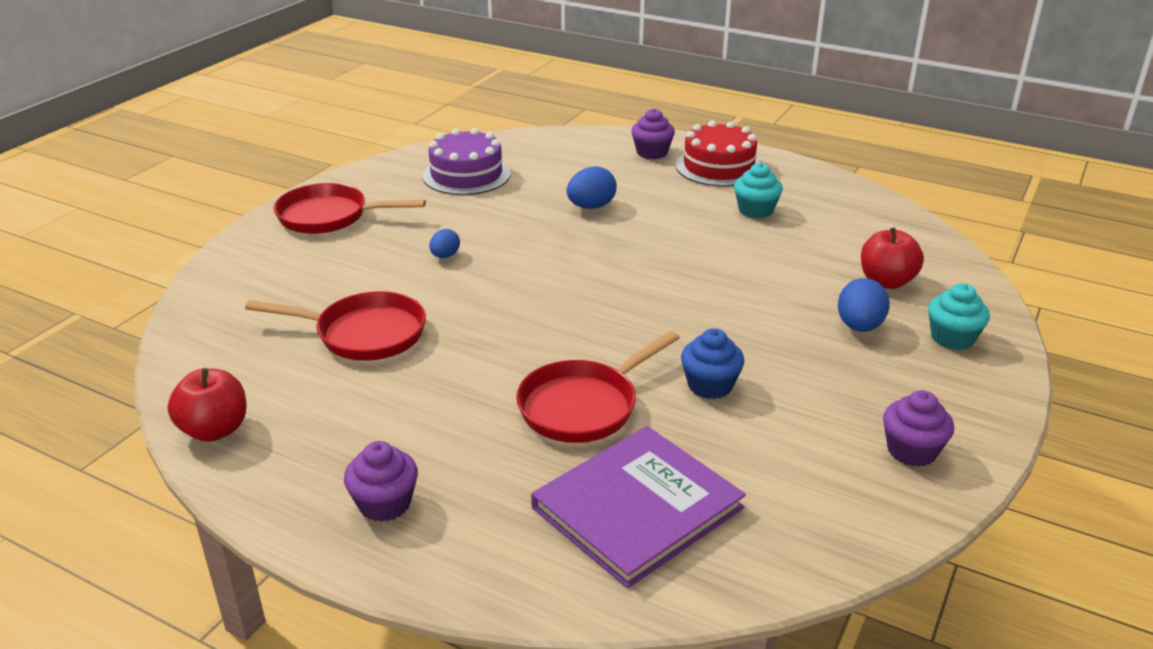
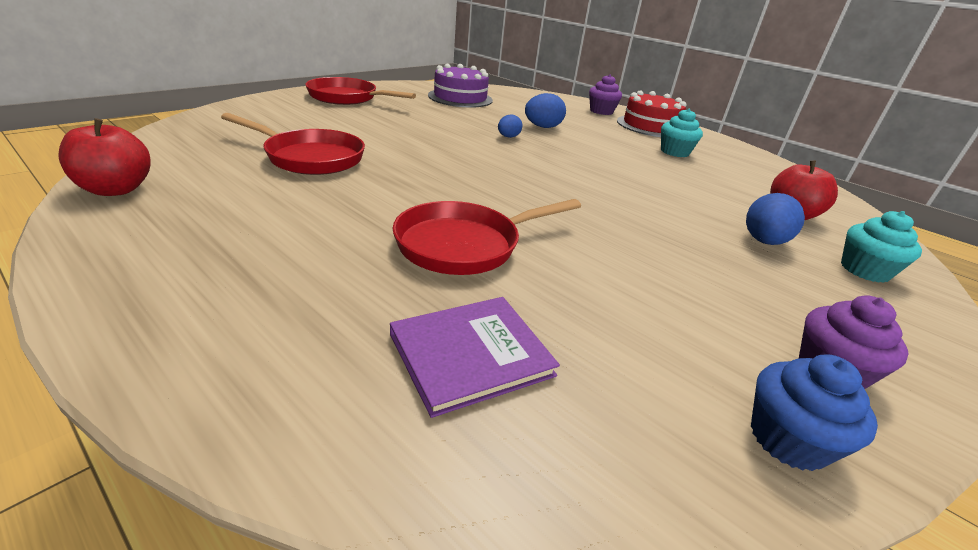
camera: 10 degrees right, 0 degrees up
purple cupcake [344,441,418,522] -> none
blue egg [430,229,460,258] -> blue egg moved to [498,115,522,138]
purple book [531,426,746,588] -> purple book [390,297,560,418], size x0.66
blue cupcake [681,328,744,399] -> blue cupcake moved to [751,354,878,471]

